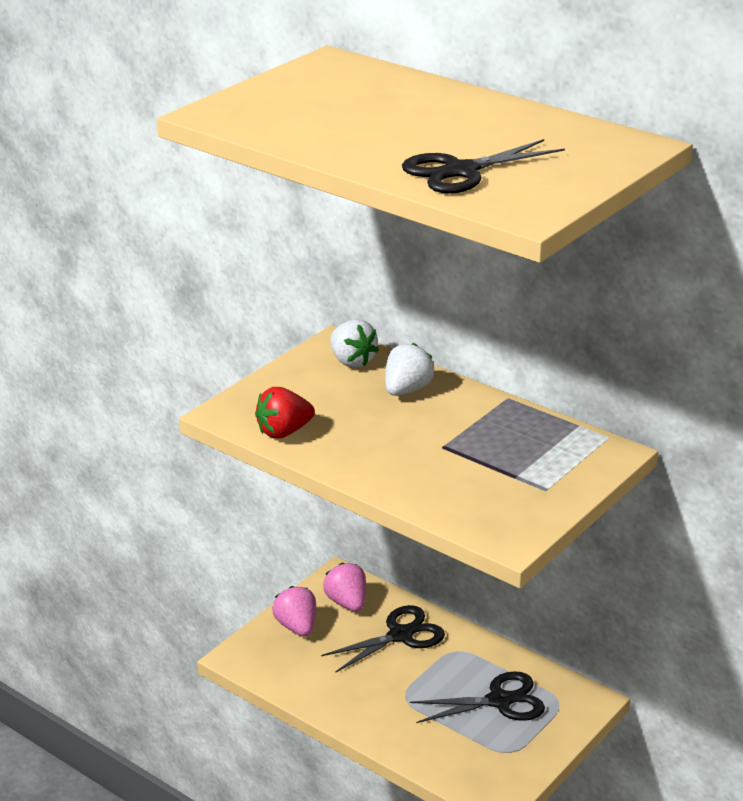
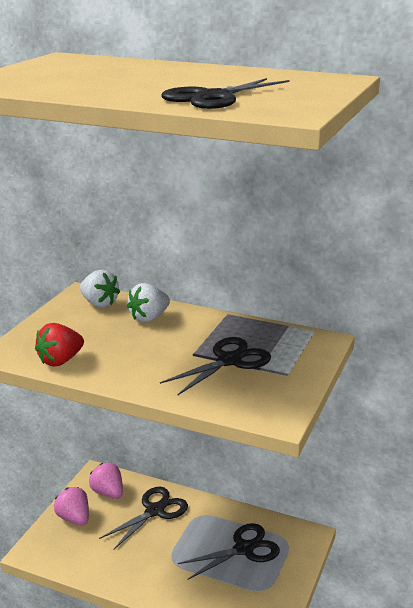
camera: 15 degrees left, 5 degrees down
white strawberry [385,343,434,396] -> white strawberry turned 150 degrees counterclockwise [127,283,170,323]
none -> black scissors [160,337,271,396]

